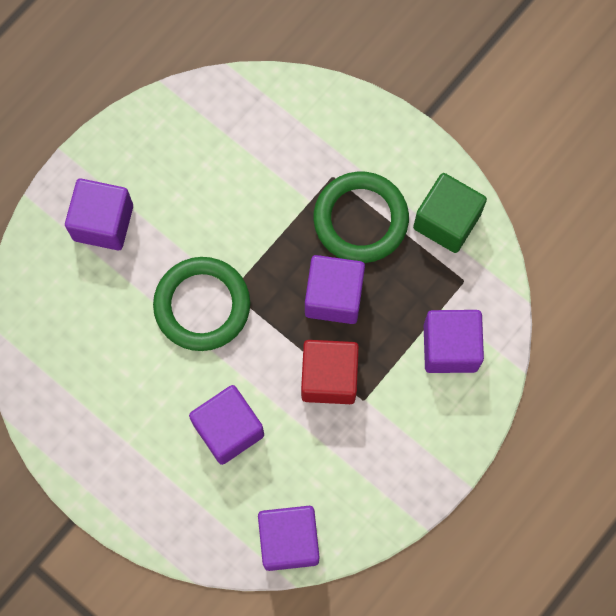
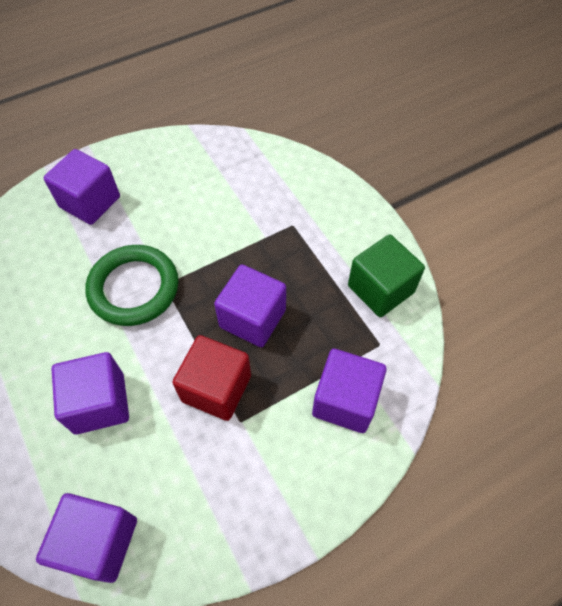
camera: 20 degrees right, 15 degrees down
green ring [313,172,409,263] -> none

